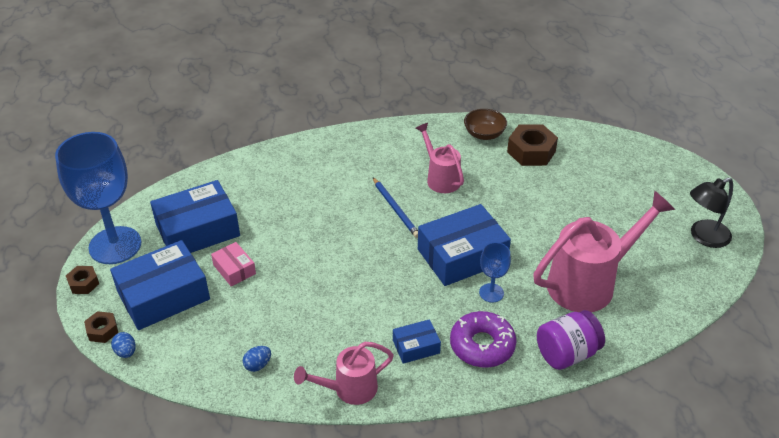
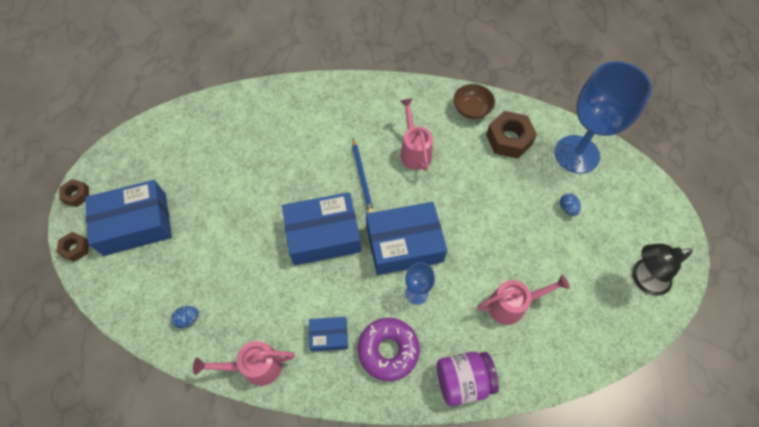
camera: 15 degrees right, 20 degrees up
blue goblet [55,132,142,264] -> blue goblet moved to [555,61,652,174]
blue egg [111,332,136,358] -> blue egg moved to [560,193,581,216]
blue box [150,180,240,253] -> blue box moved to [282,192,361,265]
pink box [211,242,256,287] -> none
pink watering can [533,191,675,312] -> pink watering can [478,274,570,325], size x0.58

